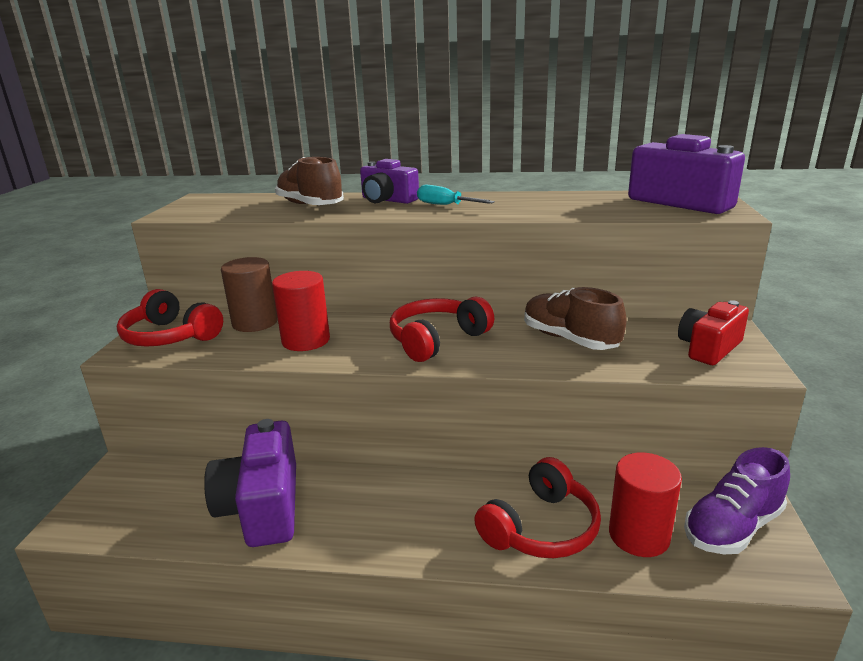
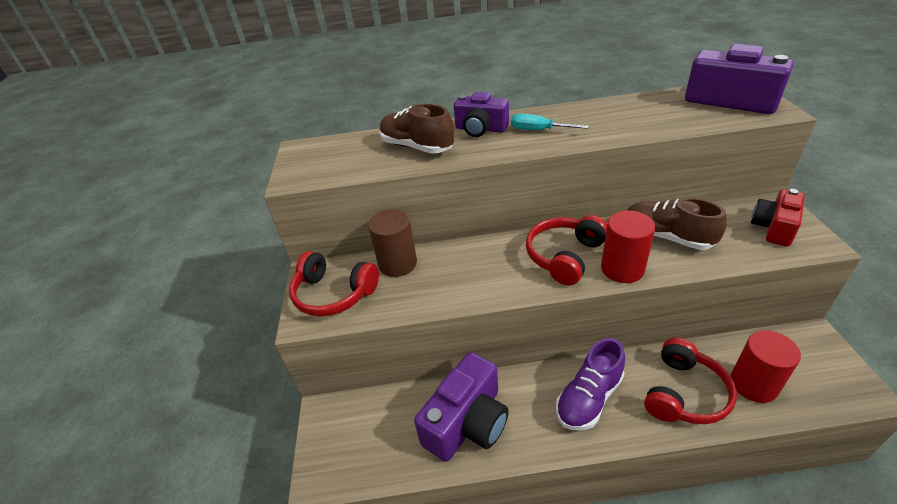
camera: 10 degrees left, 15 degrees up
purple camera [204,419,296,547] -> purple camera turned 120 degrees counterclockwise [414,352,509,462]
red cylinder [272,271,330,351] -> red cylinder moved to [601,211,655,283]
purple shoe [684,447,790,554] -> purple shoe moved to [556,338,625,430]

